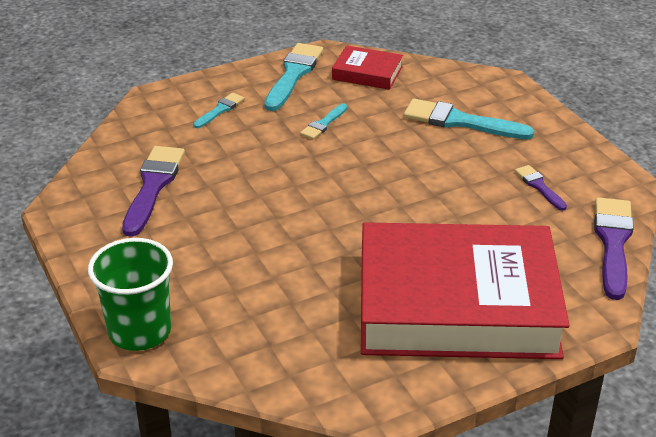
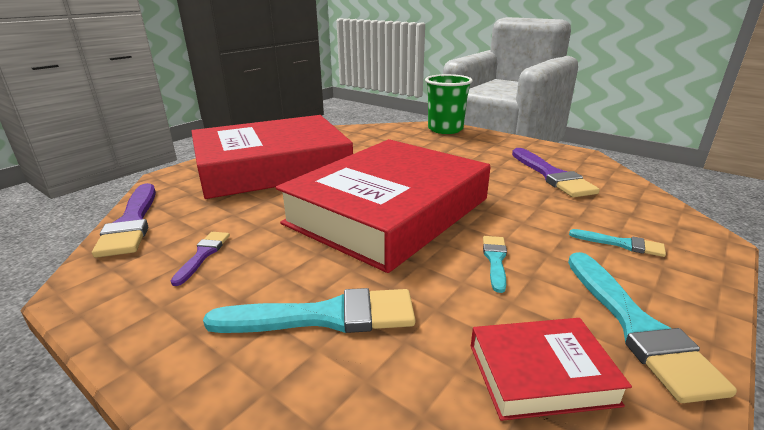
camera: 155 degrees right, 10 degrees down
turquoise brush [193,93,245,128] -> turquoise brush turned 75 degrees counterclockwise [569,229,666,257]
purple brush [515,165,567,211] -> purple brush turned 120 degrees counterclockwise [171,232,230,286]
none -> red book [276,139,490,273]

